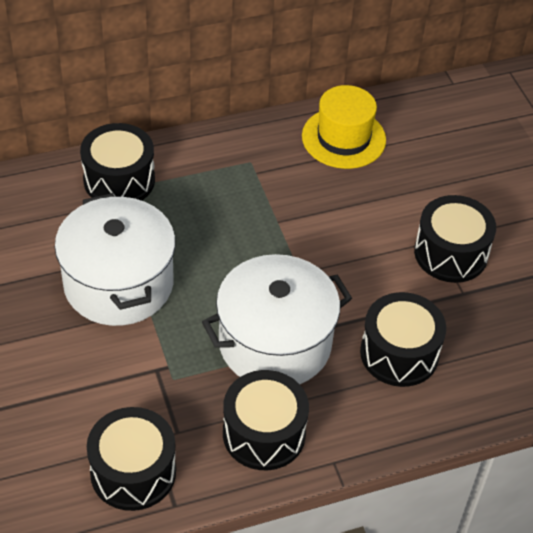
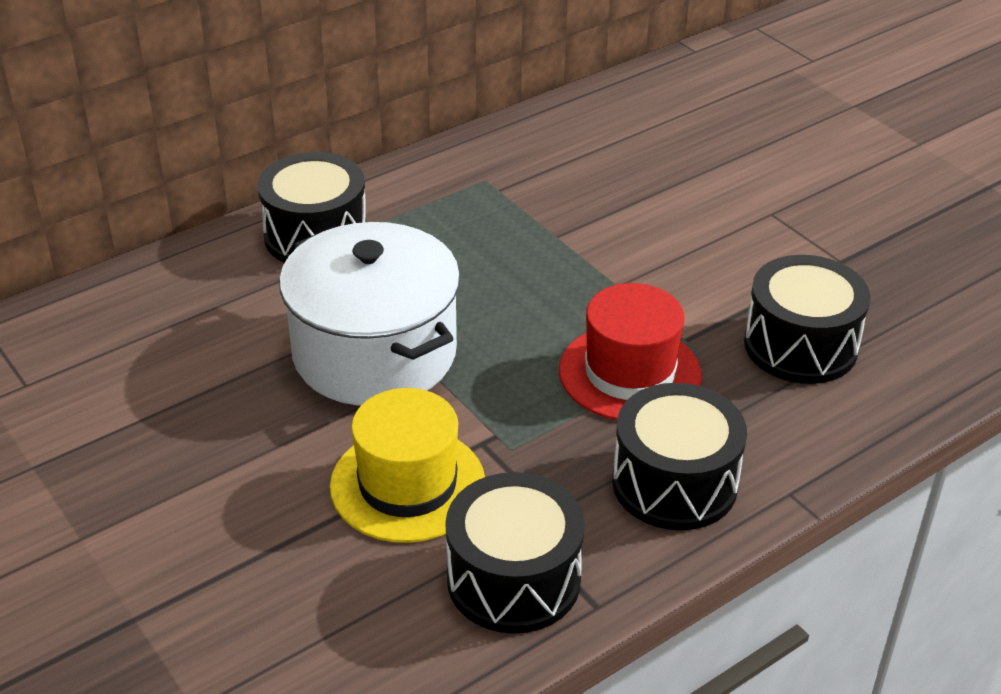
camera: 15 degrees left, 10 degrees down
white pot [202,254,352,384] -> red hat [559,283,702,420]
yellow hat [302,85,386,169] -> yellow hat moved to [330,388,485,543]
black drum [414,195,496,283] -> none

